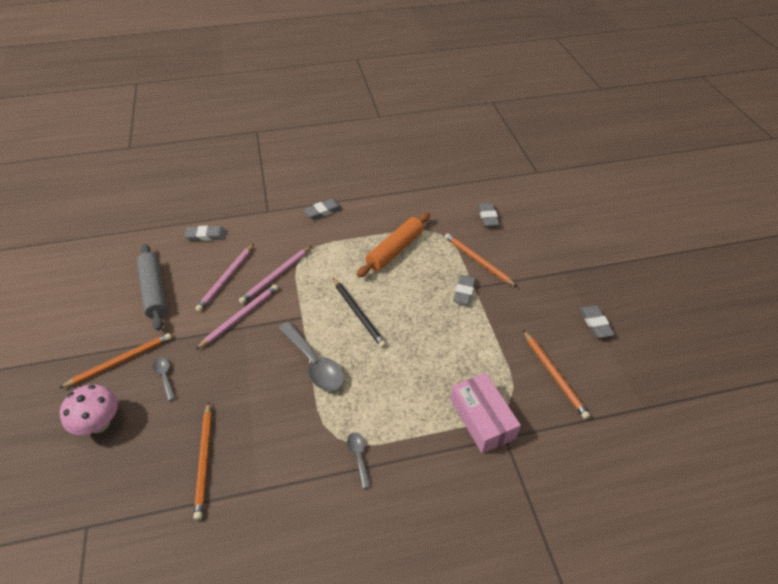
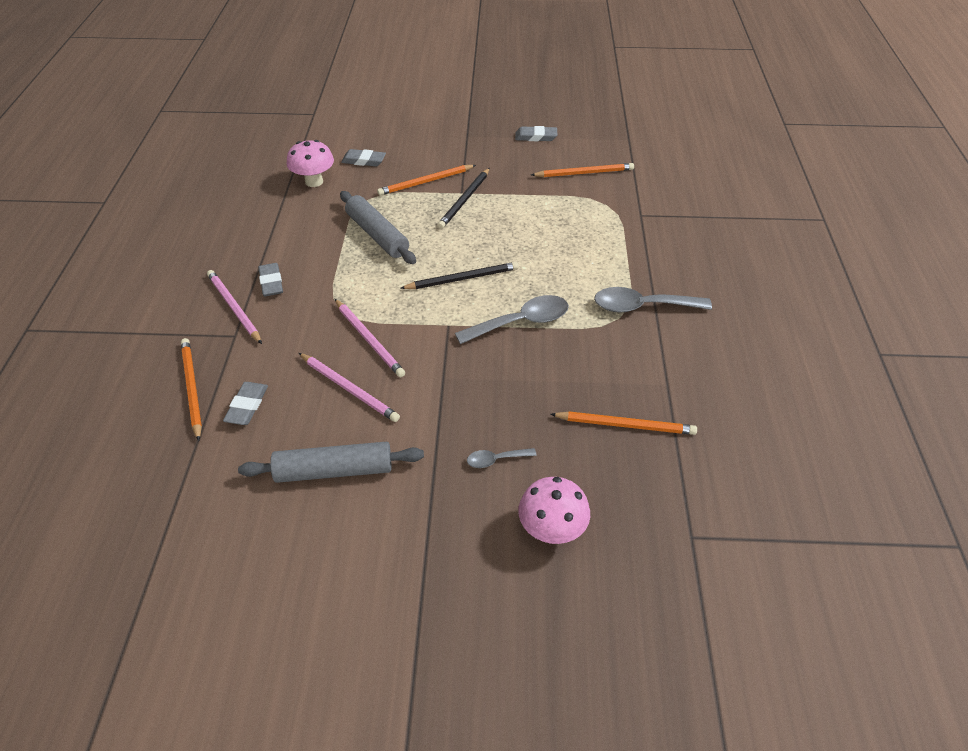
camera: 75 degrees left, 0 degrees up
orange pencil [60,333,172,388] -> orange pencil moved to [181,338,202,441]
pink pencil [196,284,278,350] -> pink pencil moved to [207,270,262,344]
grey spoon [347,432,371,489] -> grey spoon [594,287,712,313], size x1.98
orange rolling pin [357,212,430,277] -> grey rolling pin [340,191,416,264]
pink box [450,373,521,454] -> none
grey eraser [453,275,476,305] -> black pencil [437,168,490,229]
none -> pink mushroom [287,140,334,187]

